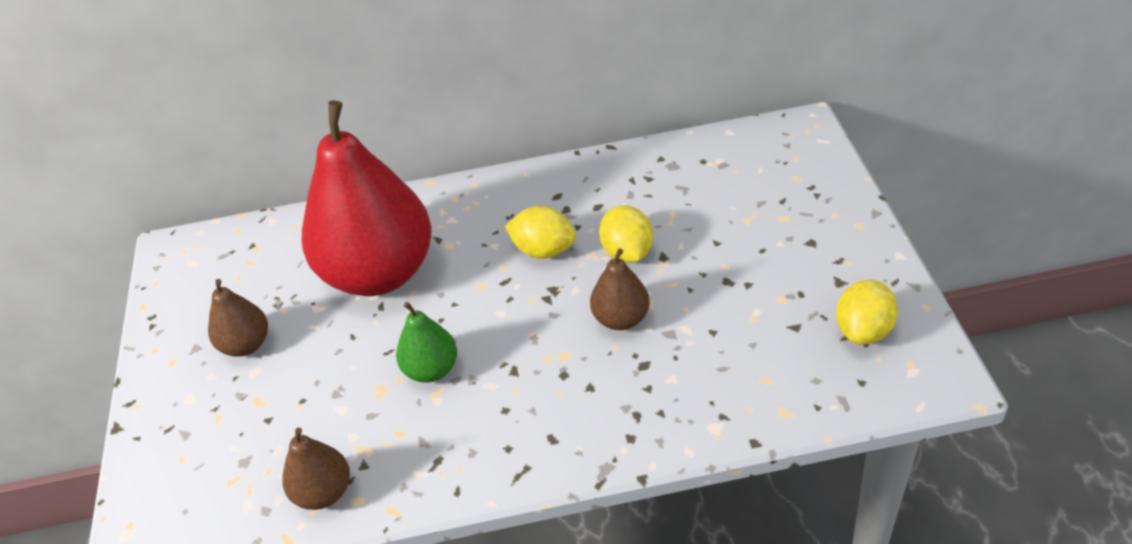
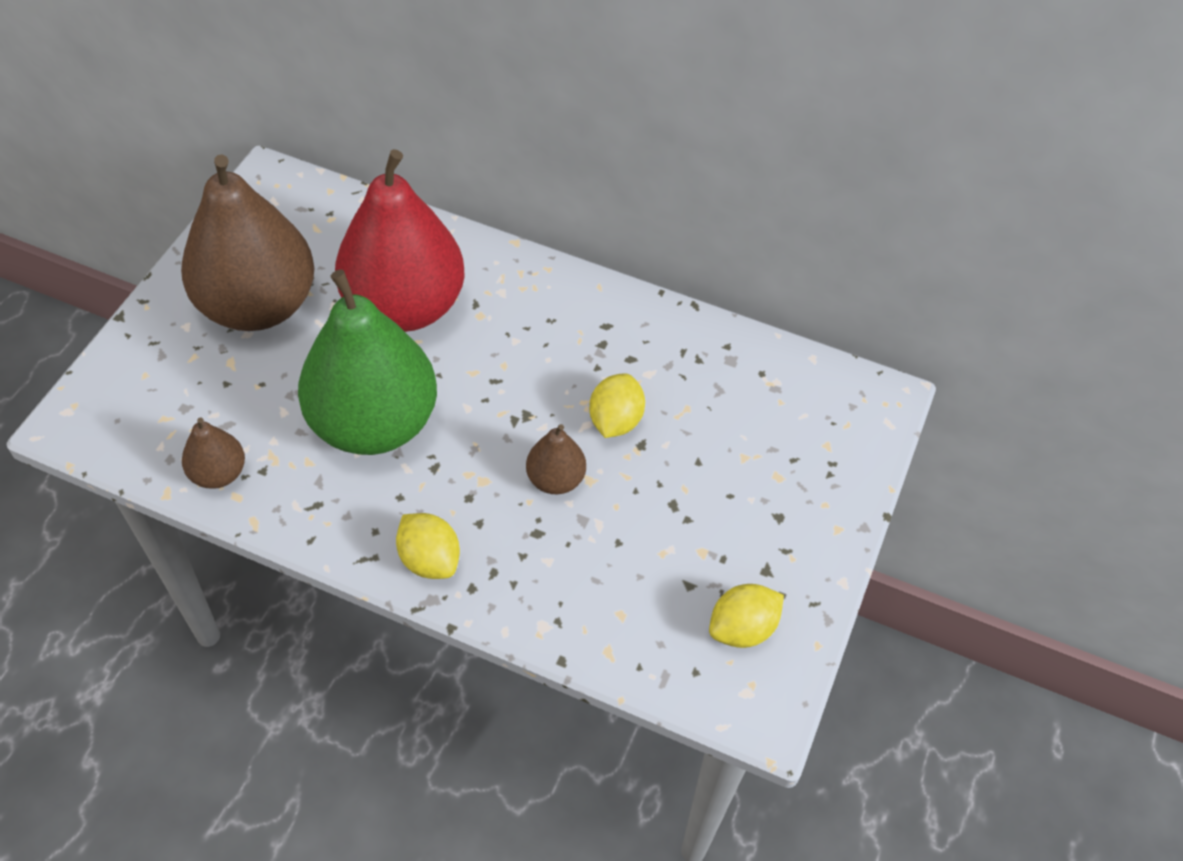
camera: 25 degrees right, 10 degrees up
brown pear [208,279,268,357] -> brown pear [181,155,315,331], size x2.27
green pear [396,302,457,383] -> green pear [298,269,437,455], size x2.27
yellow lemon [504,206,576,259] -> yellow lemon moved to [396,513,460,579]

